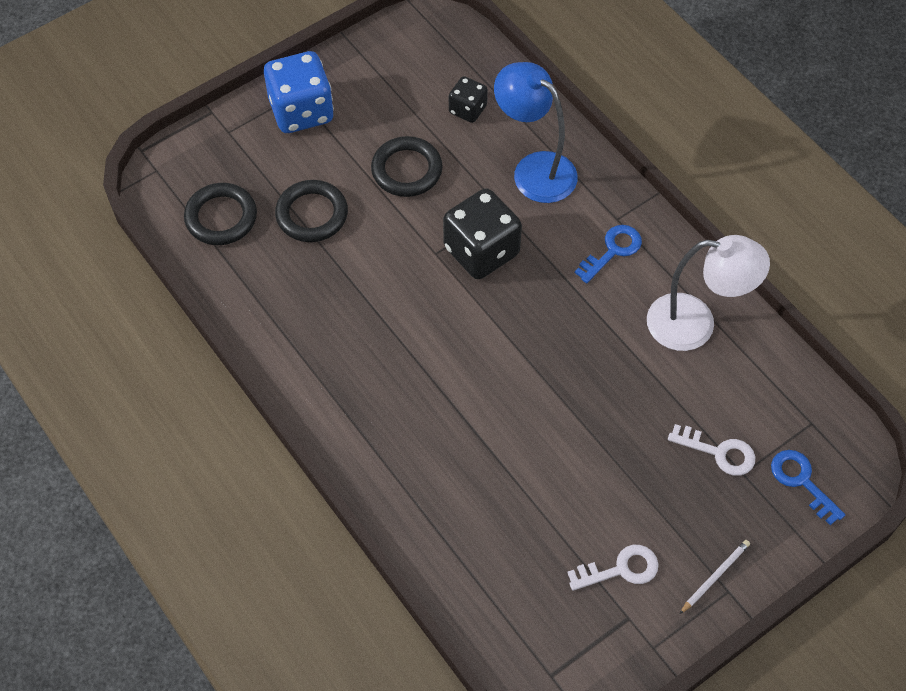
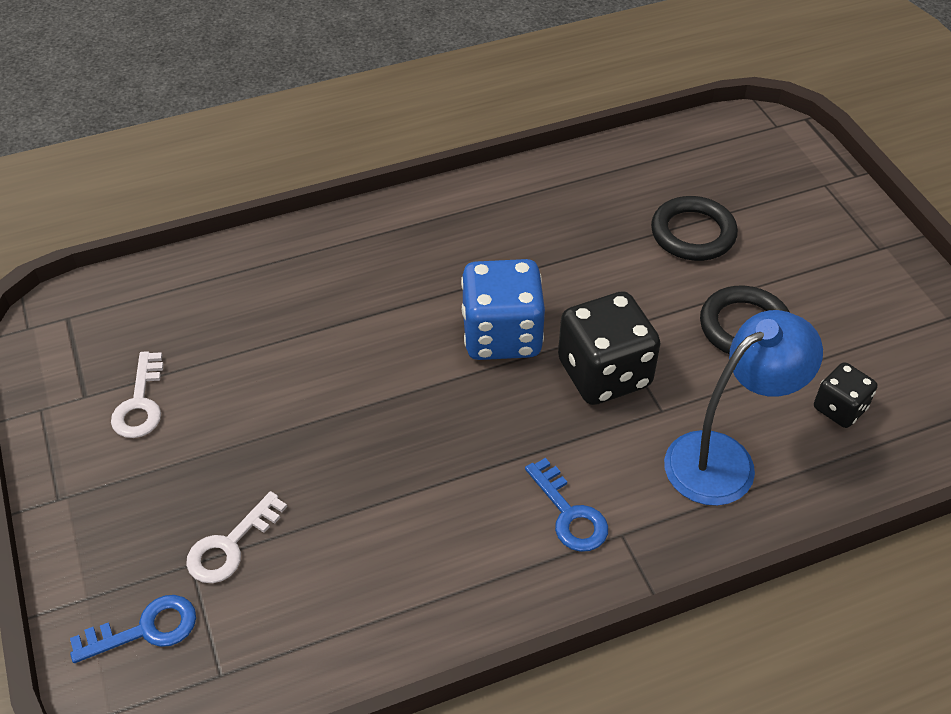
camera: 105 degrees right, 10 degrees down
black ring [184,183,257,245] -> none
blue dice [264,51,334,133] -> blue dice moved to [461,259,545,360]
white lamp [647,235,770,351] -> none
white pencil [680,540,750,614] -> none

